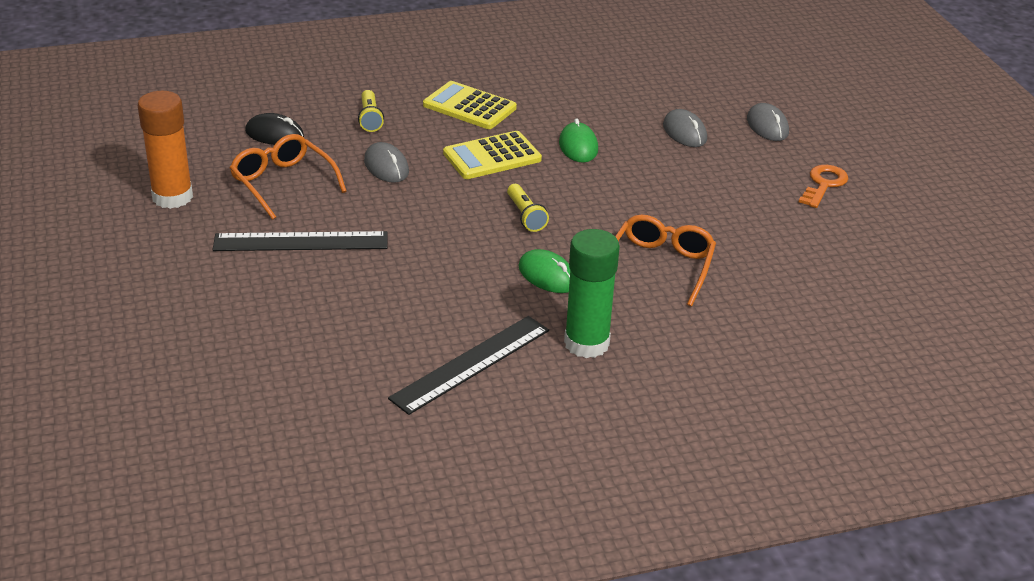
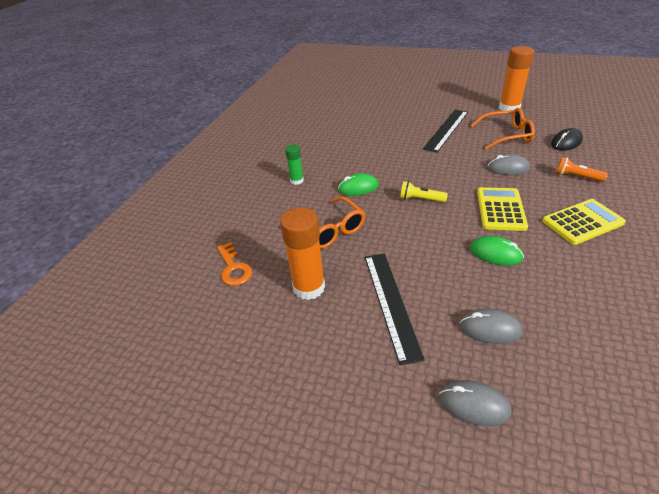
camera: 130 degrees right, 5 degrees up
yellow flashlight [358,90,384,132] -> orange flashlight [555,157,608,182]
black ruler [388,316,549,415] -> black ruler moved to [365,253,425,365]
green glue stick [564,229,620,358] -> green glue stick [285,145,304,185], size x0.55
orange key [799,165,848,208] -> orange key moved to [217,242,252,286]
none -> orange glue stick [280,207,325,300]

